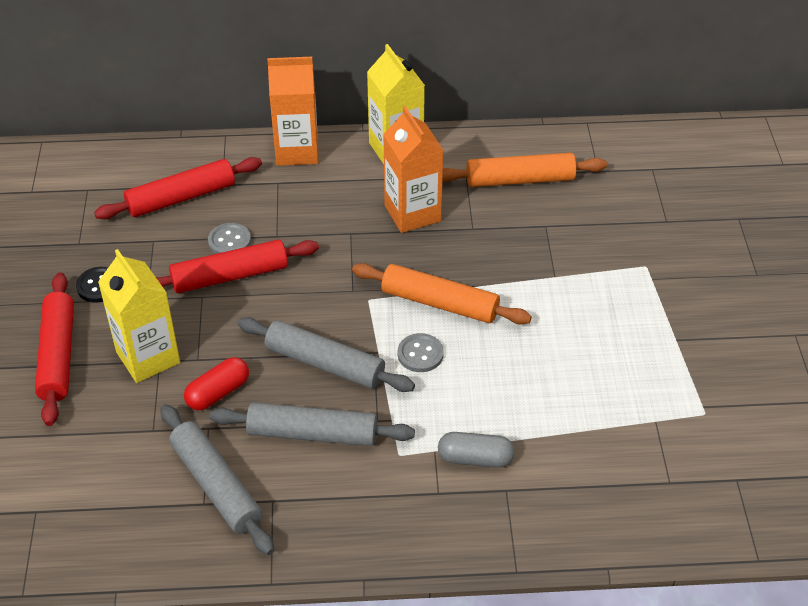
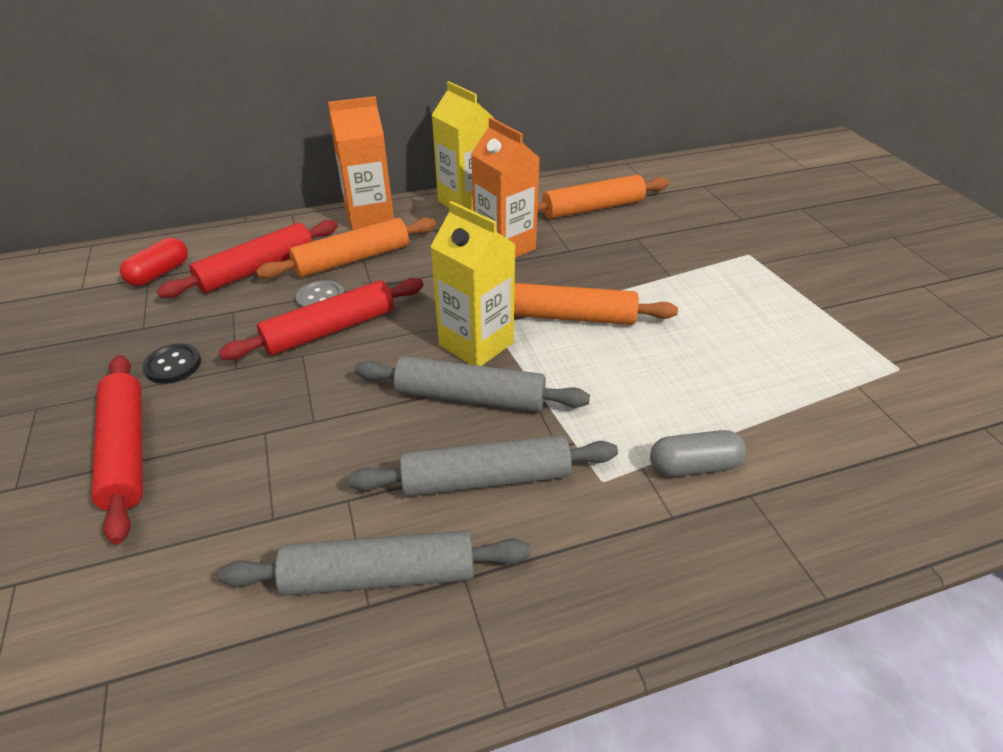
camera: 15 degrees left, 5 degrees down
yellow carton [98,249,180,383] -> yellow carton moved to [430,201,516,366]
grey rolling pin [160,404,274,555] -> grey rolling pin turned 45 degrees counterclockwise [218,530,530,596]
red capsule [184,357,249,410] -> red capsule moved to [120,238,188,286]
grey button [398,333,444,372] -> none
none -> orange rolling pin [256,218,436,279]

